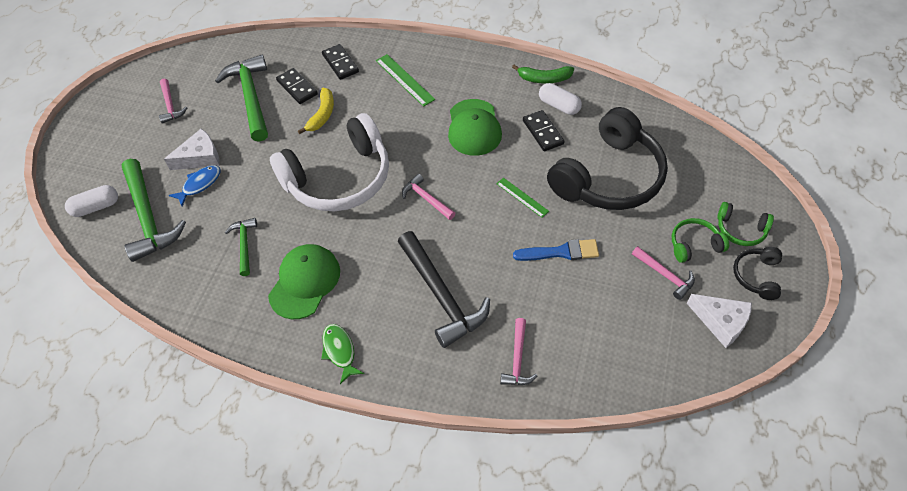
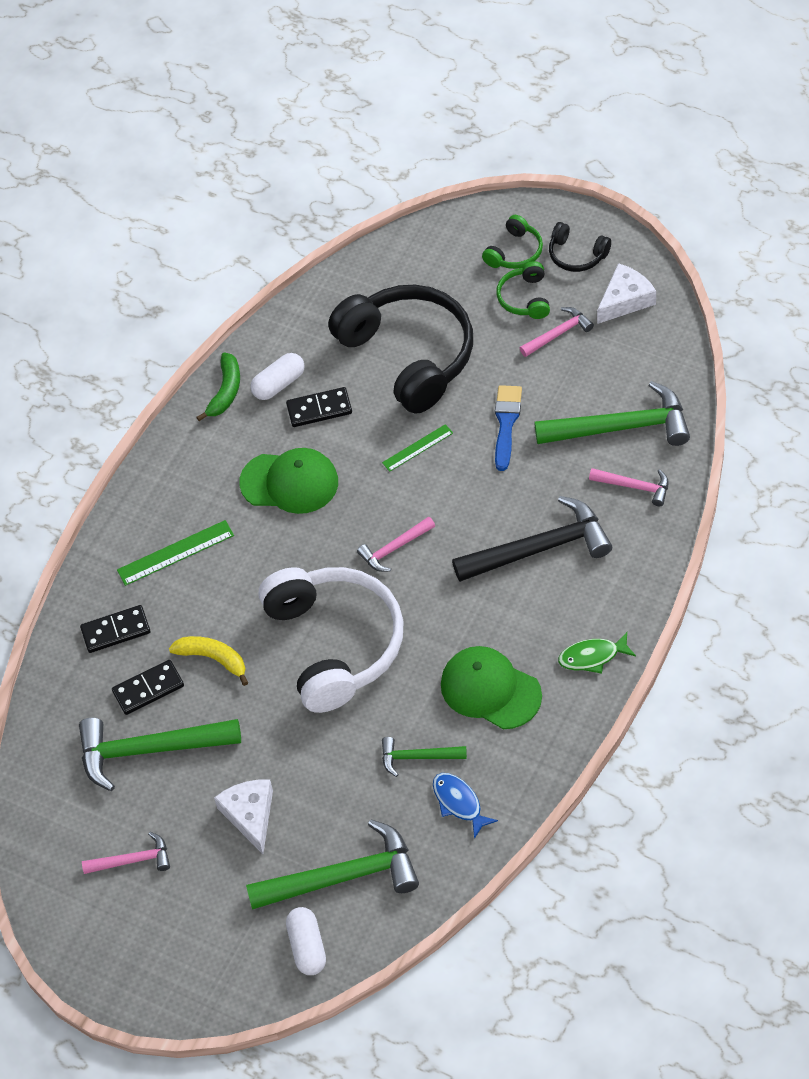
camera: 75 degrees left, 0 degrees up
blue fish [169,165,221,206] -> blue fish moved to [433,773,498,839]
none -> green hammer [535,381,690,446]

